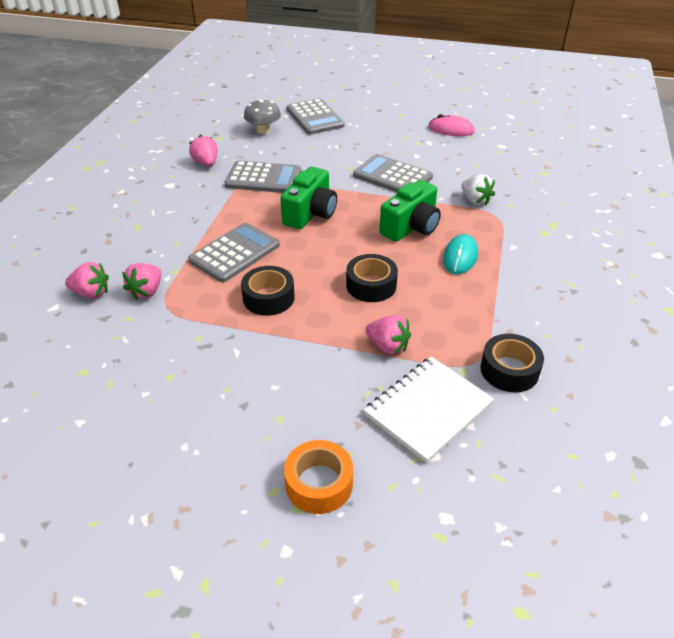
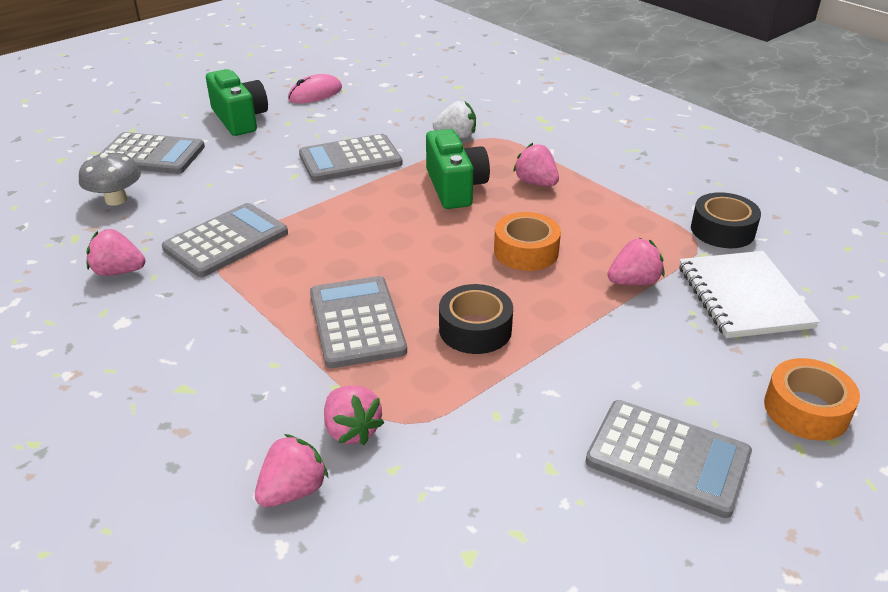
camera: 55 degrees left, 5 degrees down
green camera [280,167,337,229] -> green camera moved to [206,69,268,136]
black tape [346,254,398,302] -> orange tape [494,212,561,271]
turquoise mouse [443,234,478,274] -> pink strawberry [513,143,559,186]
none -> grey calculator [585,400,752,518]

